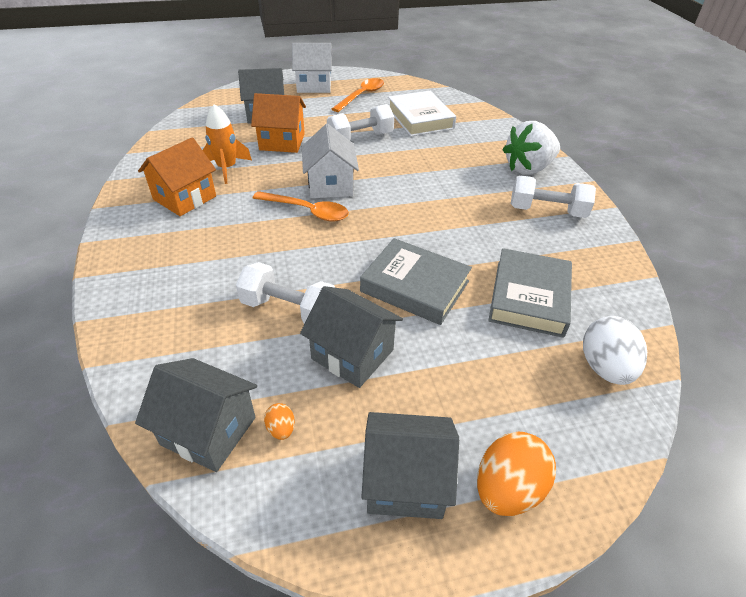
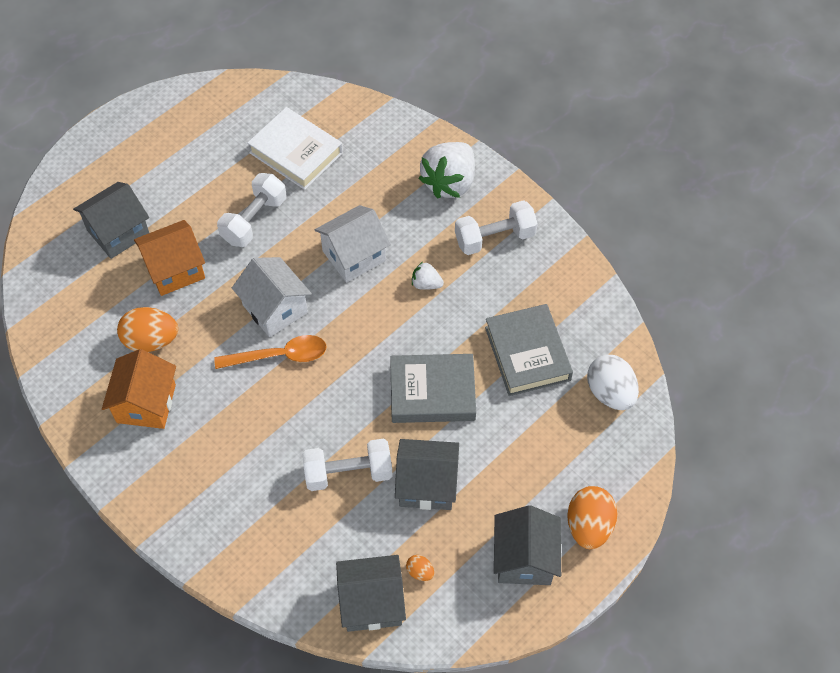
camera: 30 degrees left, 15 degrees up
orange rocket [203,104,252,184] -> orange egg [117,307,178,352]
white house [292,43,332,93] -> white house moved to [315,205,391,283]
orange spoon [332,78,384,112] -> none
grey house [361,412,459,519] -> grey house turned 60 degrees counterclockwise [494,505,561,585]
none -> white strawberry [412,262,444,290]

